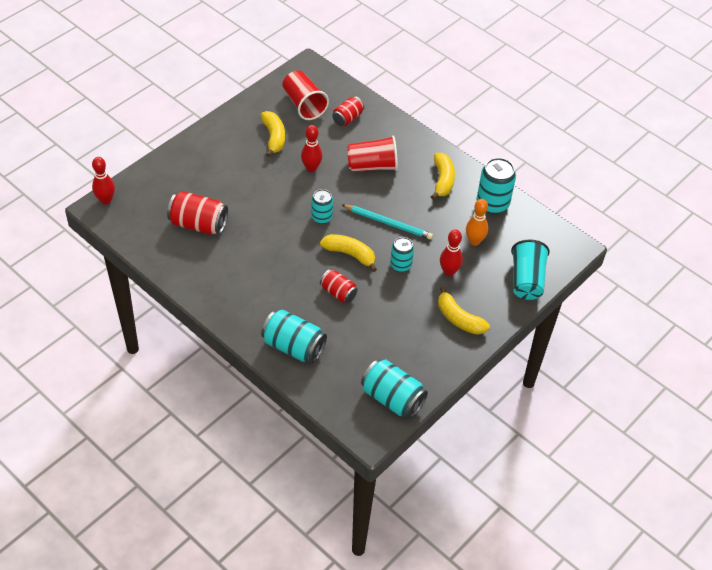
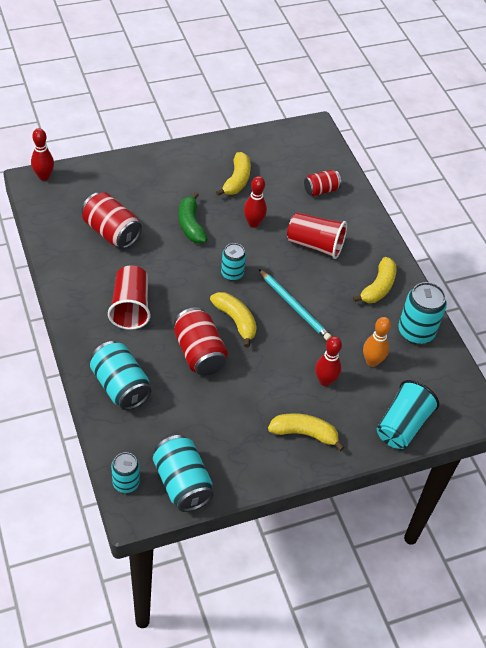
camera: 25 degrees right, 0 degrees up
red cup [282,70,329,120] -> red cup moved to [108,265,150,330]
red can [320,269,358,303] -> red can [174,307,228,376], size x1.62
turquoise can [390,237,414,272] -> turquoise can moved to [111,452,140,493]
yellow banana [438,286,490,335] -> yellow banana turned 120 degrees clockwise [268,413,344,451]
none -> green banana [179,192,207,243]

